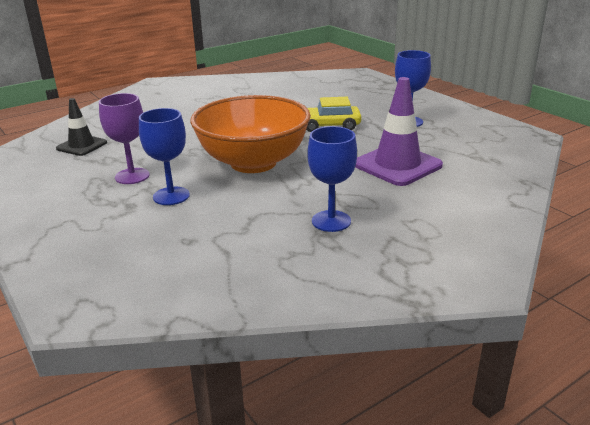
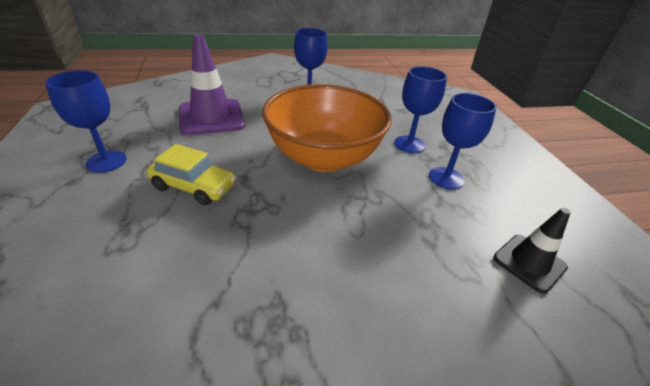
camera: 160 degrees left, 10 degrees up
purple goblet [99,93,150,184] -> blue goblet [429,93,497,190]

